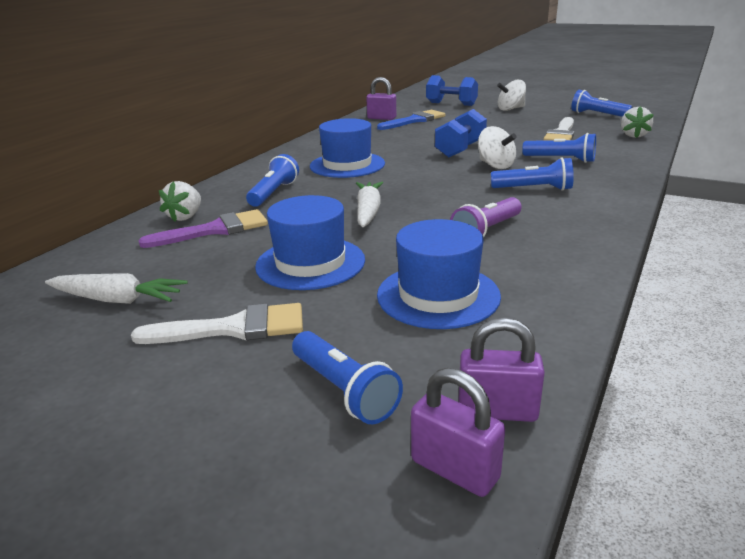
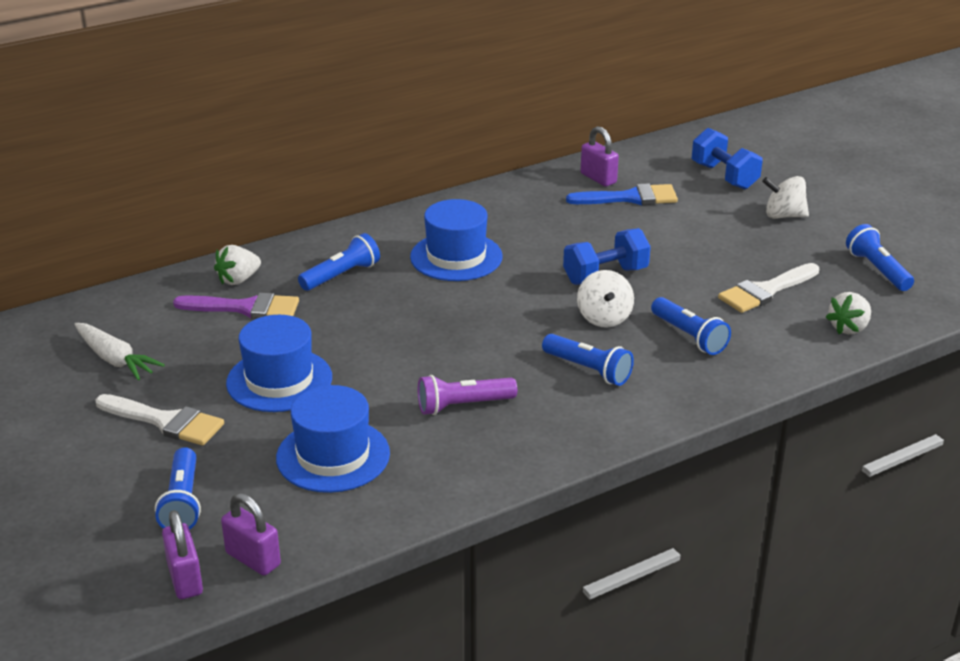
camera: 30 degrees right, 5 degrees up
white carrot [356,182,383,227] -> none

